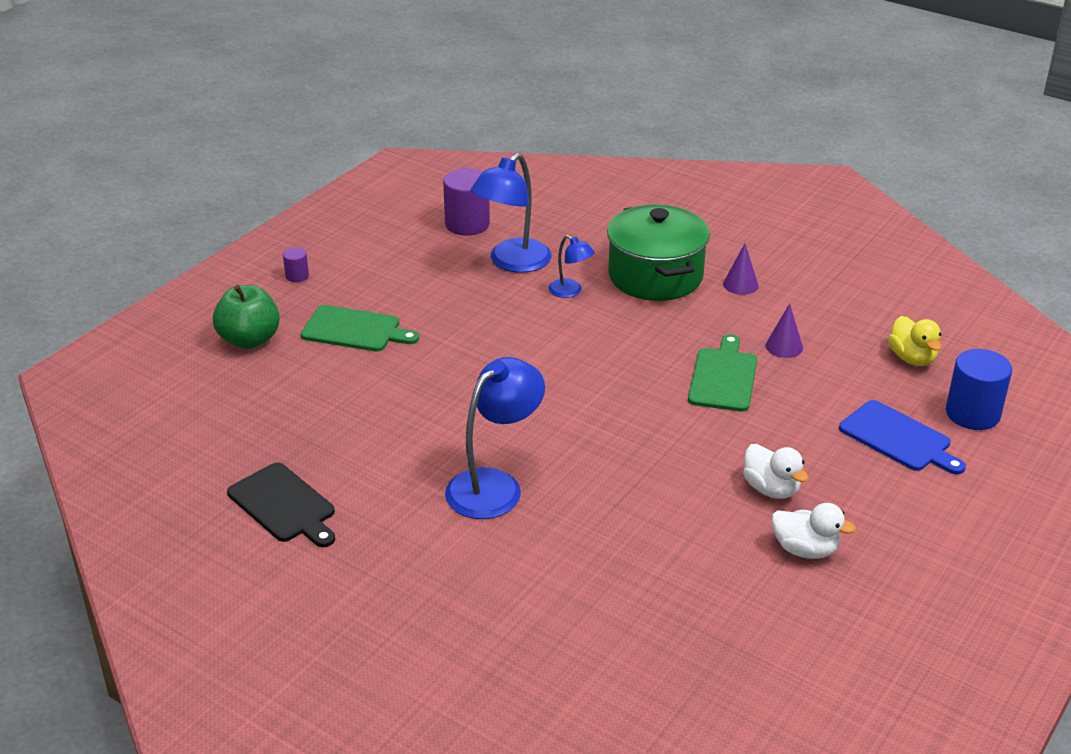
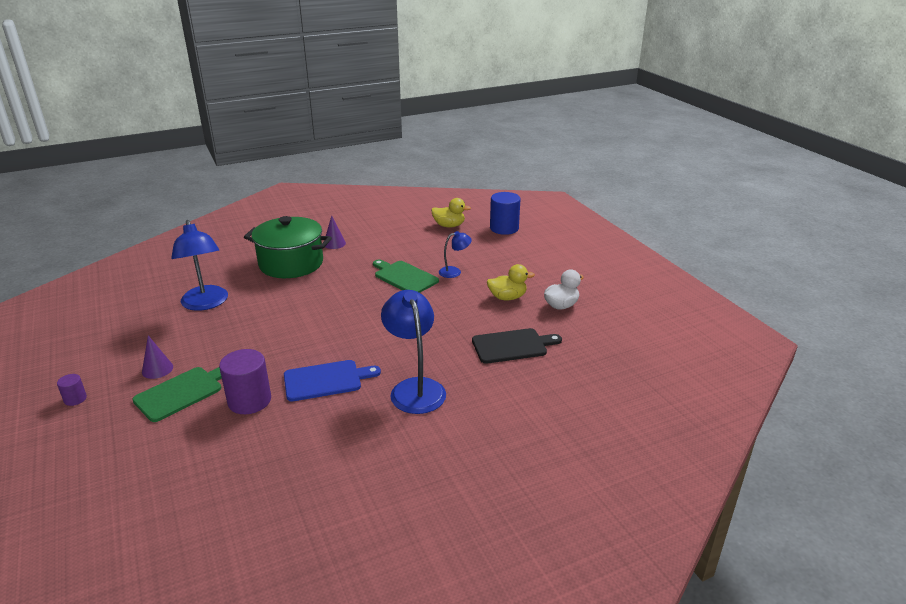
camera: 60 degrees left, 5 degrees down
green apple [213,285,280,349] -> none
black cutting board [227,462,335,547] -> black cutting board moved to [472,328,562,364]
purple cylinder [443,168,490,236] -> purple cylinder moved to [219,349,271,414]
blue lamp [549,235,595,298] -> blue lamp moved to [439,231,472,278]
white duck [743,444,809,499] -> yellow duck [487,264,535,300]
purple cone [766,304,803,358] -> purple cone moved to [142,336,173,379]
blue cutting board [839,400,966,474] -> blue cutting board moved to [284,360,381,402]

